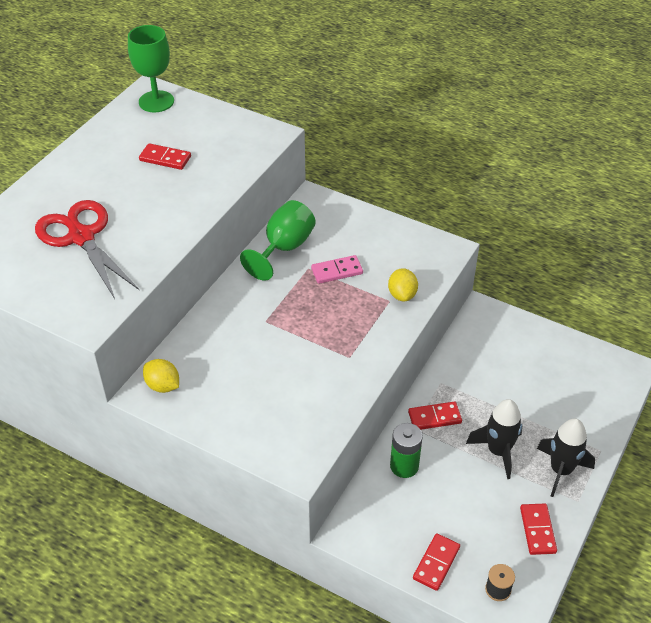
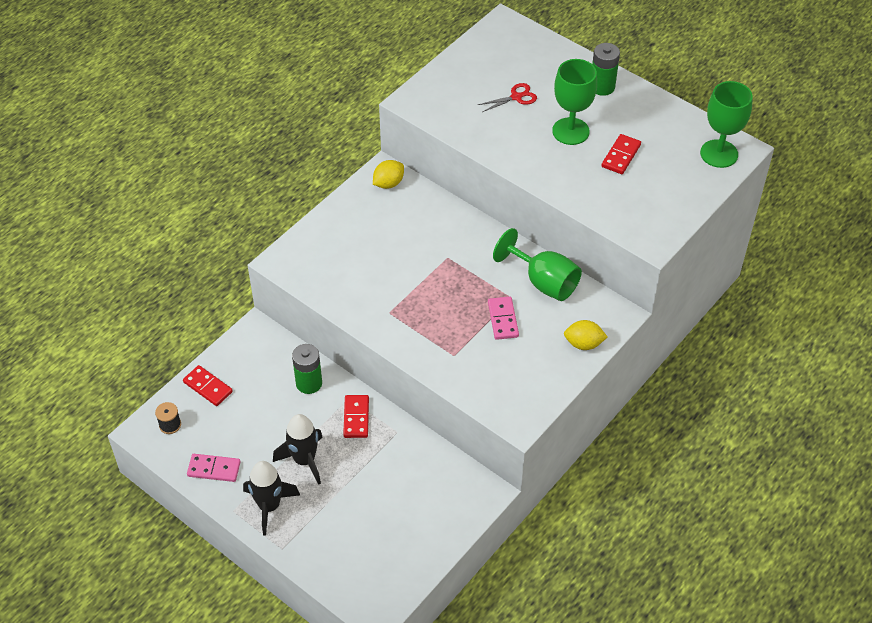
camera: 100 degrees right, 5 degrees up
red scissors [35,200,139,299] -> red scissors [478,83,537,112], size x0.46
yellow lemon [388,268,418,301] -> yellow lemon moved to [564,320,607,350]
red domino [520,503,557,555] -> pink domino [187,454,241,482]
none -> green goblet [552,59,597,145]
none -> green battery [592,43,620,96]

